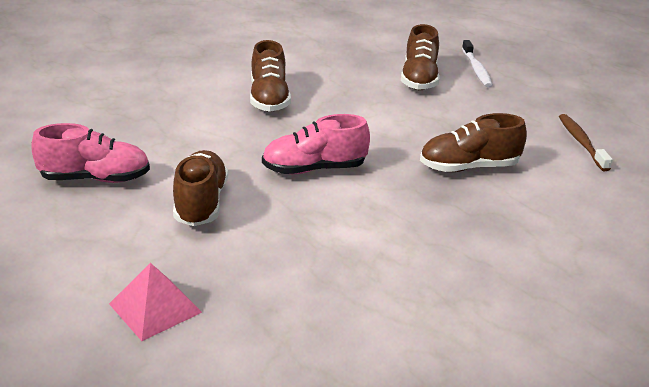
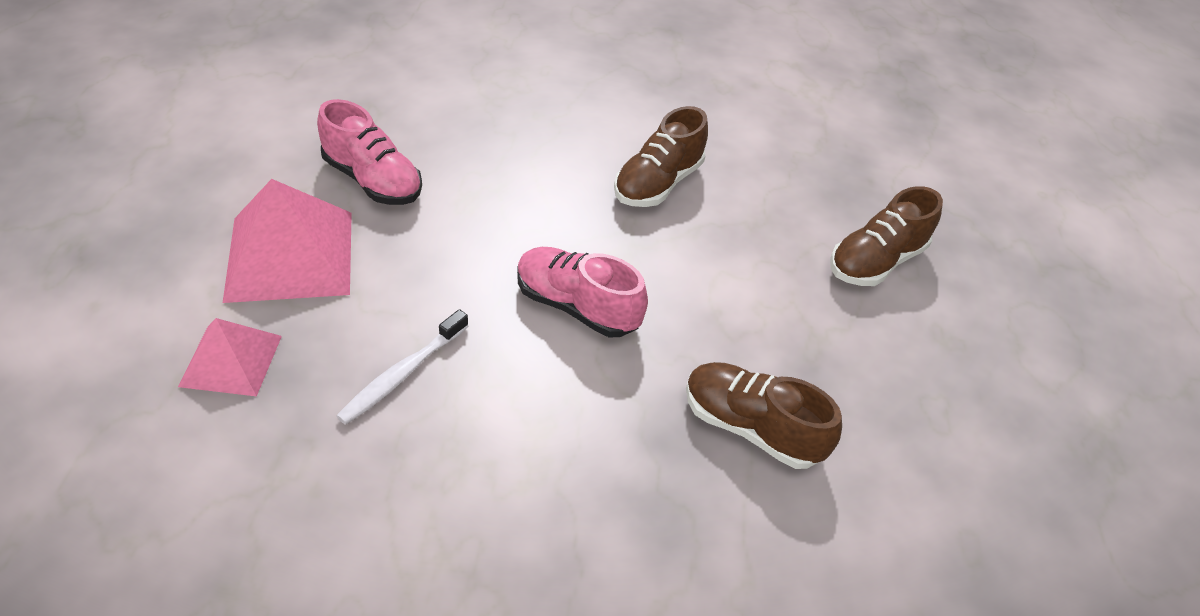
camera: 40 degrees right, 15 degrees up
brown shoe [173,150,228,226] -> none
white toothbrush [462,40,493,87] -> white toothbrush moved to [336,309,468,425]
brown toothbrush [559,114,613,171] -> none
none -> pink pyramid [223,179,352,303]

